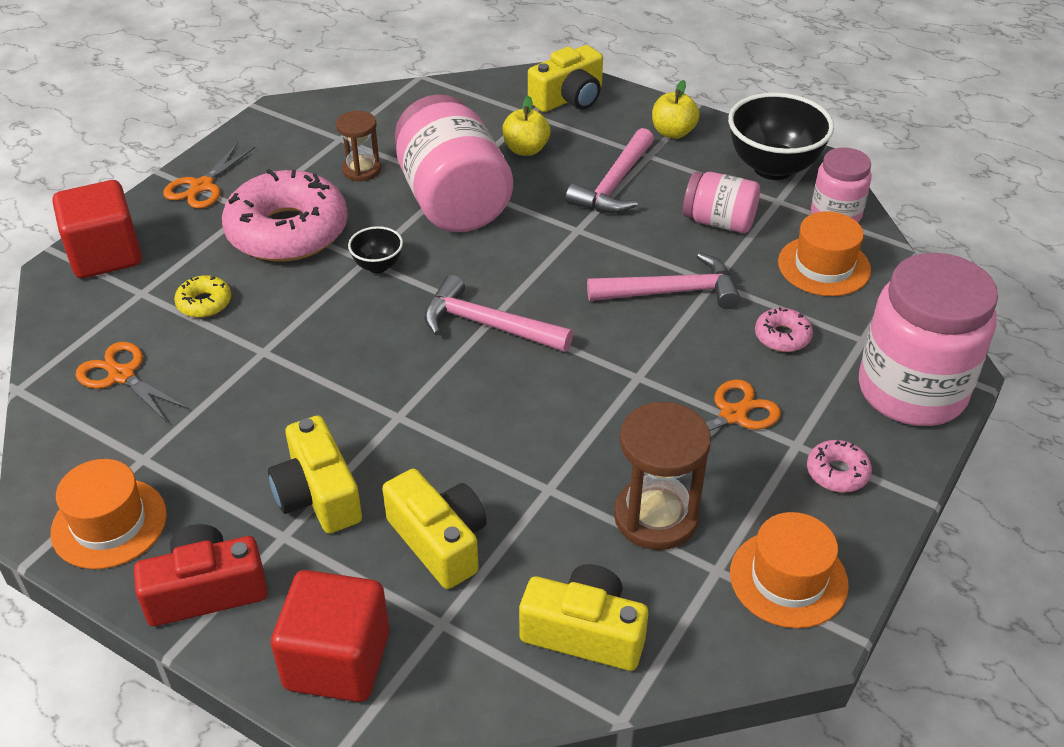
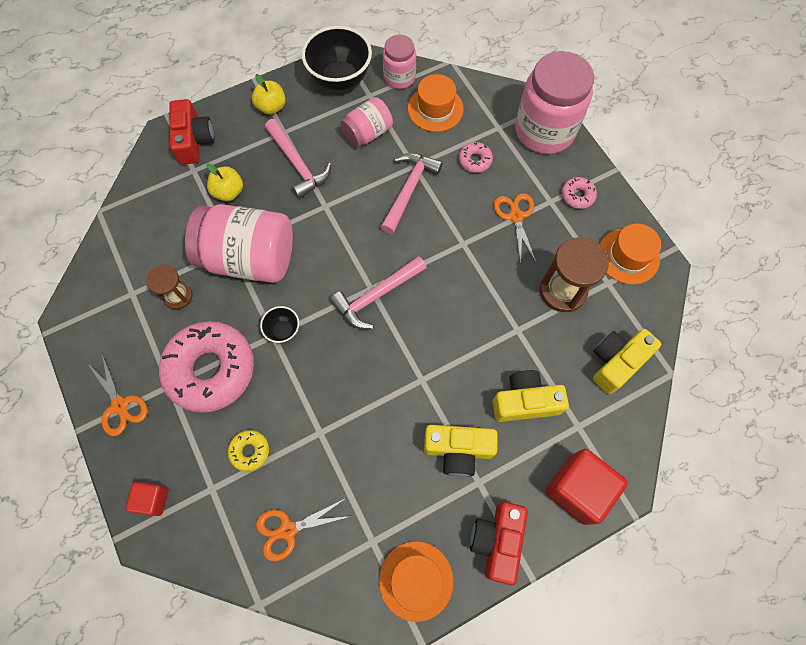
camera: 60 degrees left, 25 degrees up
red cube [52,180,142,278] -> red cube [125,482,169,516], size x0.54
yellow camera [528,45,603,112] -> red camera [170,99,215,165]

